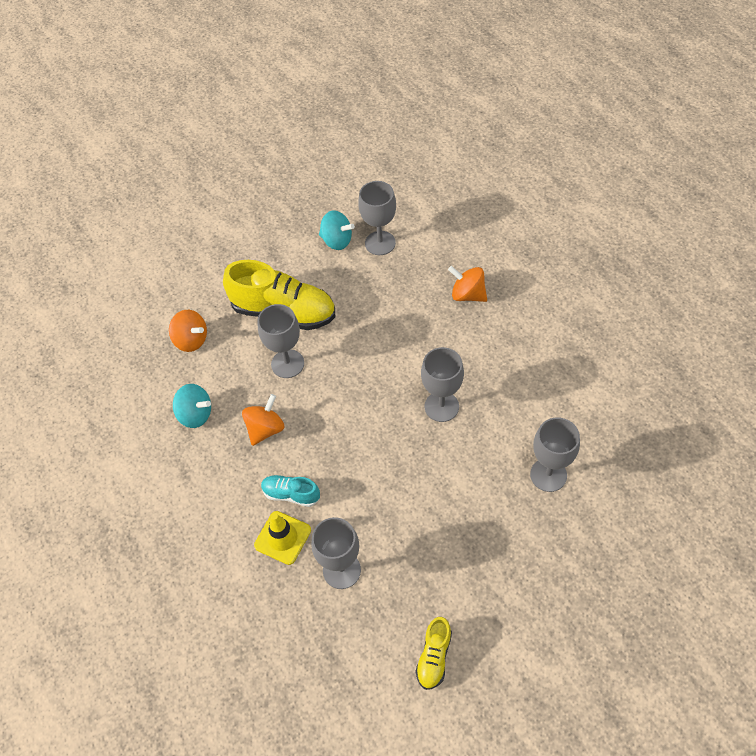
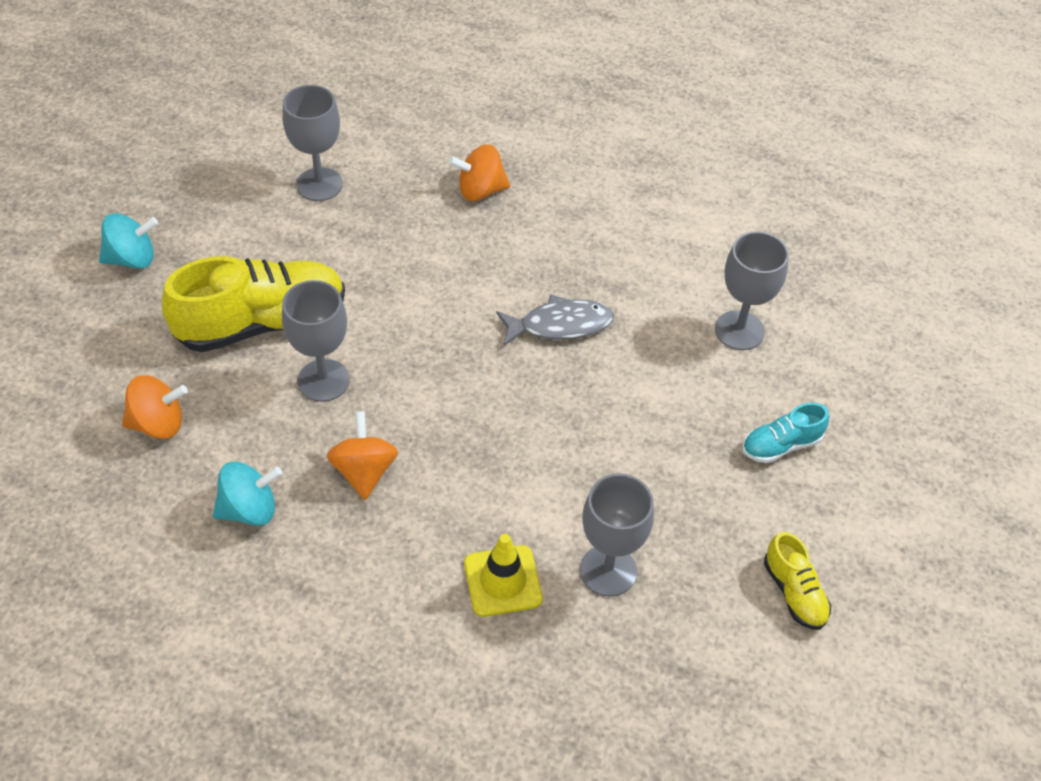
camera: 45 degrees left, 5 degrees down
turquoise shoe [261,475,320,507] -> turquoise shoe moved to [742,403,829,463]
turquoise spinning top [319,210,355,250] -> turquoise spinning top moved to [99,213,158,269]
grey goblet [421,347,464,422] -> grey fish [496,295,614,346]

